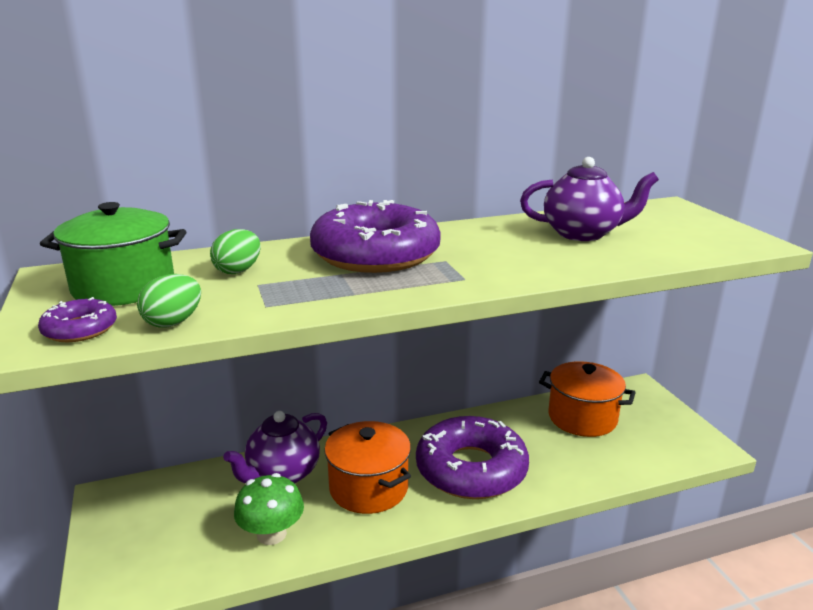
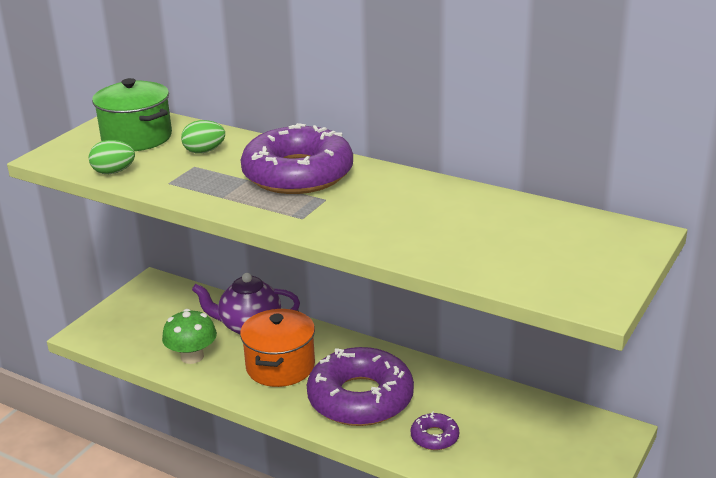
camera: 50 degrees right, 5 degrees up
purple donut [38,297,117,342] -> purple donut moved to [411,412,459,450]
purple teapot [520,157,659,241] -> none
orange pot [539,361,636,437] -> none

